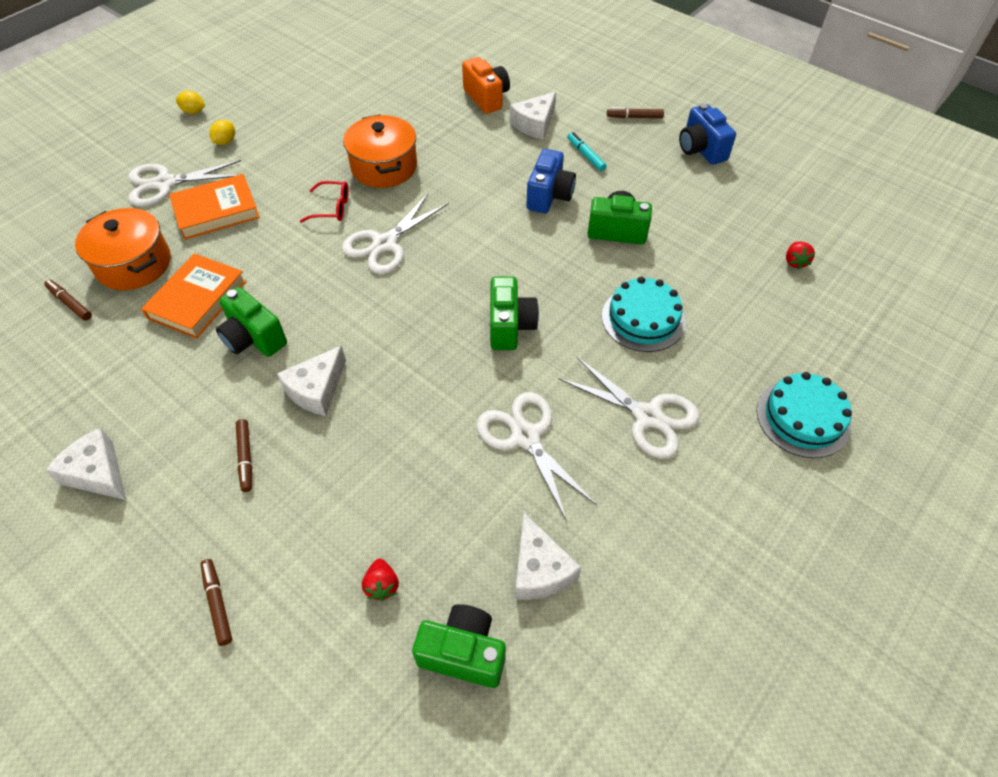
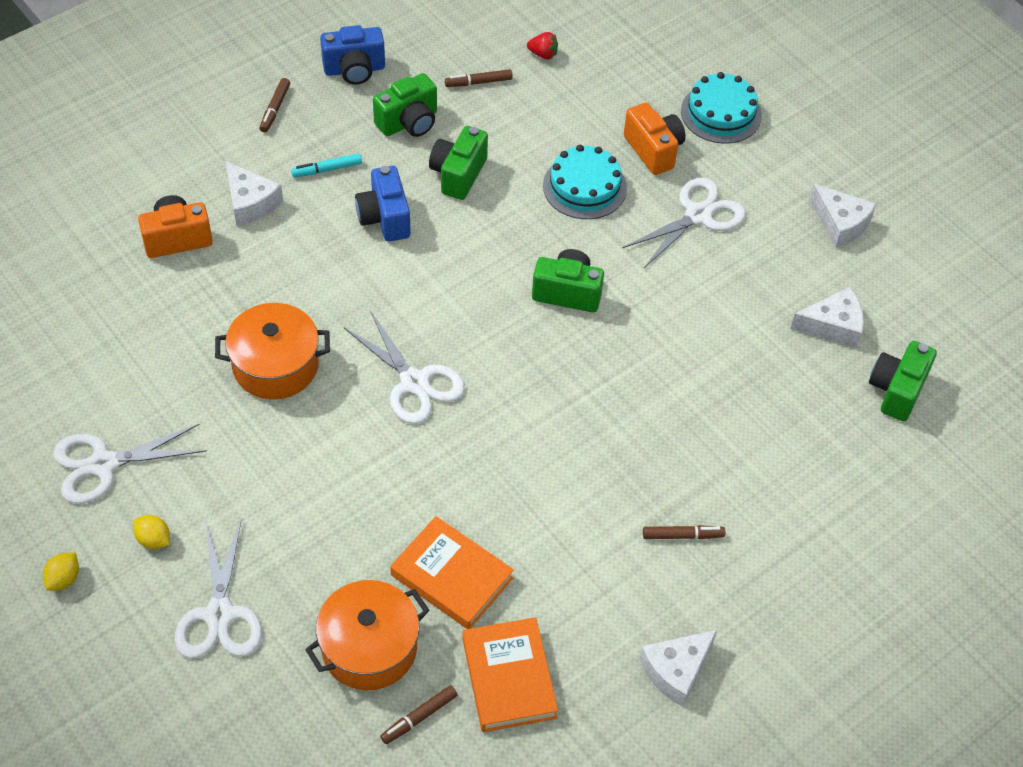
camera: 80 degrees left, 0 degrees up
orange book [169,174,260,240] -> orange book moved to [462,617,558,732]
brown marker [201,559,232,646] -> brown marker moved to [445,69,513,87]
green camera [216,287,287,357] -> green camera moved to [373,73,437,137]
white cheese [277,345,346,416] -> white cheese moved to [809,184,876,248]
red glasses [300,181,349,223] -> none
red strawberry [362,559,399,601] -> none
white scissors [476,392,597,521] -> white scissors moved to [53,424,207,504]
blue camera [526,149,576,213] -> blue camera turned 135 degrees counterclockwise [355,166,411,242]
none -> orange camera [624,103,686,175]

